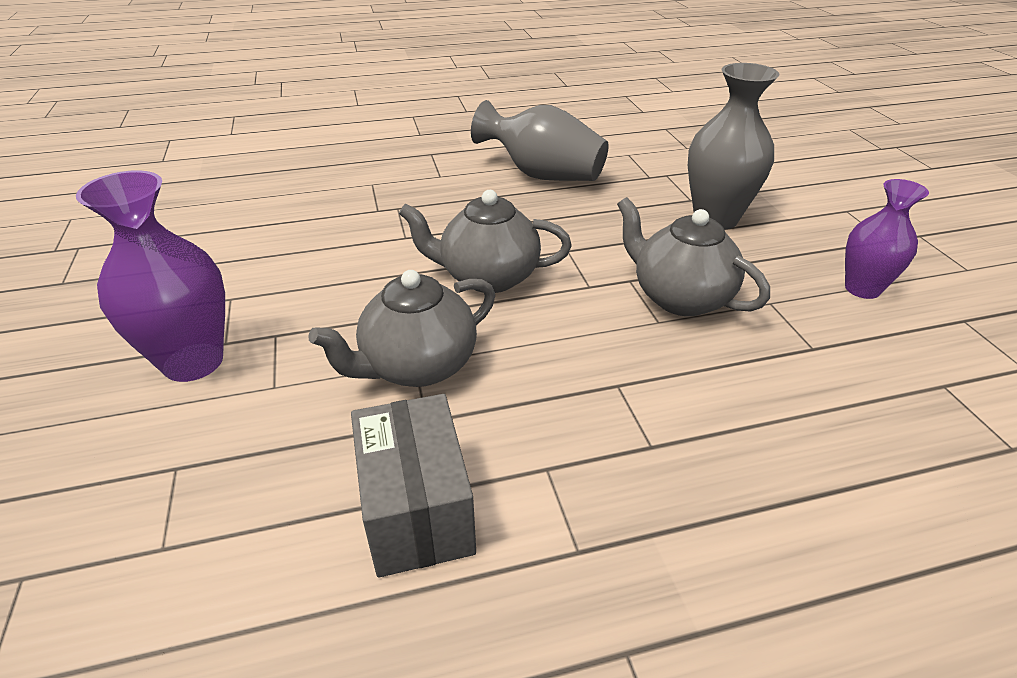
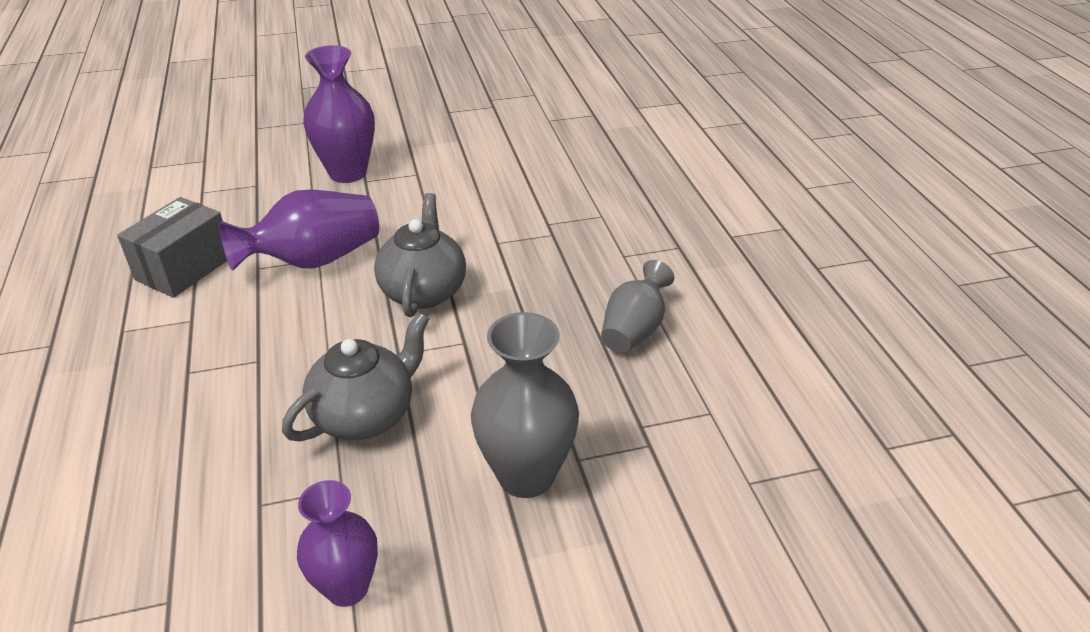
camera: 90 degrees right, 0 degrees up
grey teapot [308,270,495,387] -> purple vase [219,189,379,270]
grey box [351,394,476,578] -> grey box turned 45 degrees counterclockwise [117,197,227,298]
grey vase [471,100,609,181] -> grey vase [601,260,674,353], size x0.66

